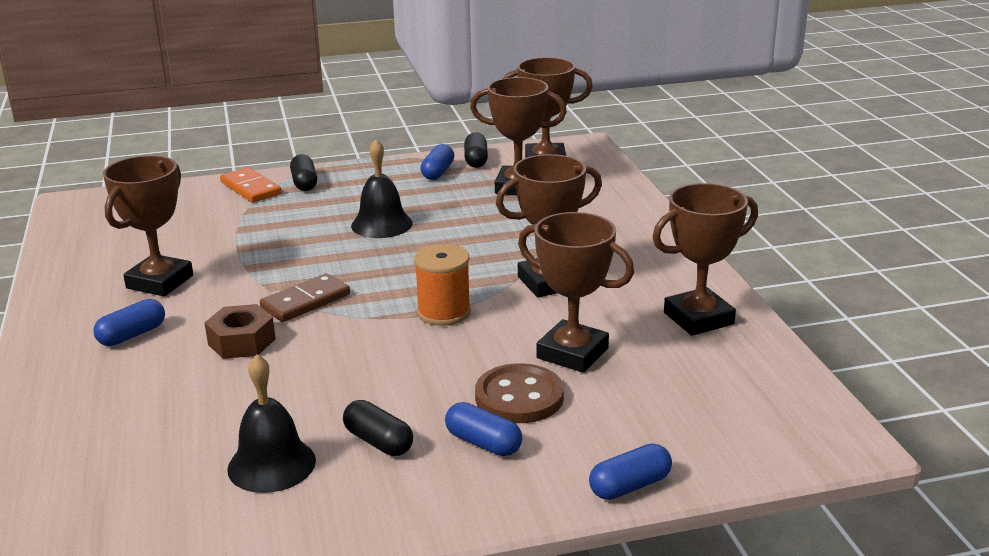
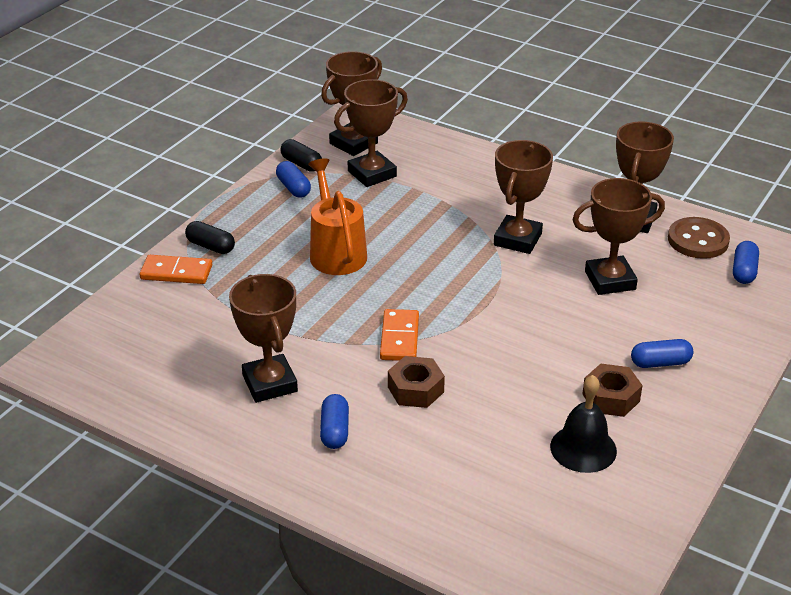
camera: 45 degrees left, 10 degrees up
brown domino [260,273,350,322] -> orange domino [380,309,419,361]
black capsule [343,400,413,456] -> brown nut [582,364,643,417]
black bell [351,139,413,238] -> orange watering can [308,158,367,275]
orange spool [414,244,471,326] -> none
brown button [475,363,564,423] -> brown button moved to [668,217,730,259]
blue capsule [589,443,672,500] -> blue capsule moved to [733,241,759,284]

